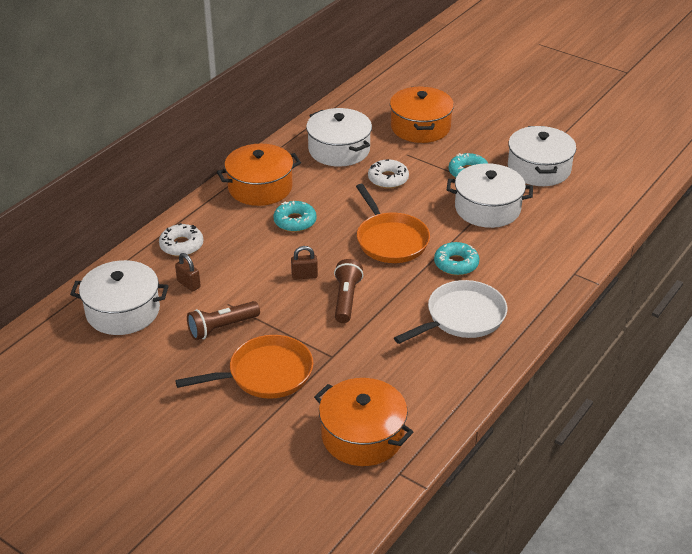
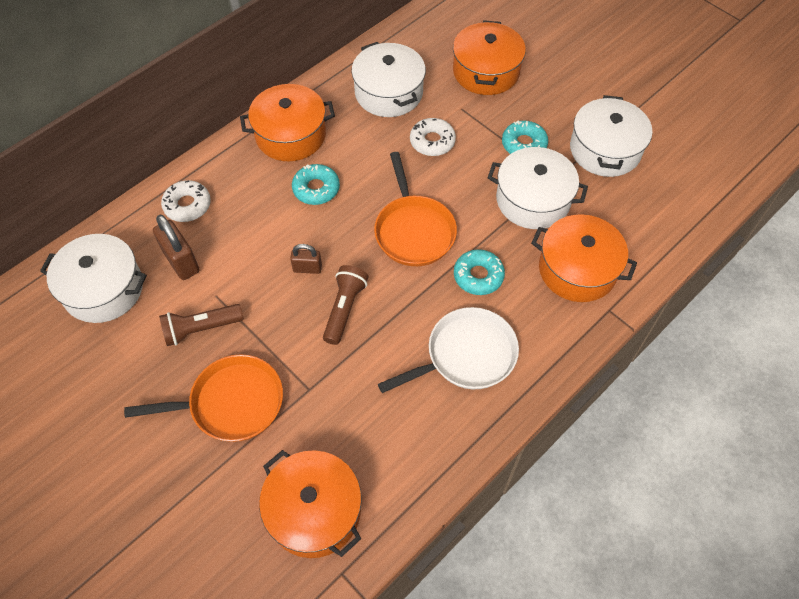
camera: 10 degrees right, 20 degrees up
brown padlock [175,253,201,292] -> brown padlock [153,215,200,280], size x1.65
none -> orange pot [531,214,637,302]

